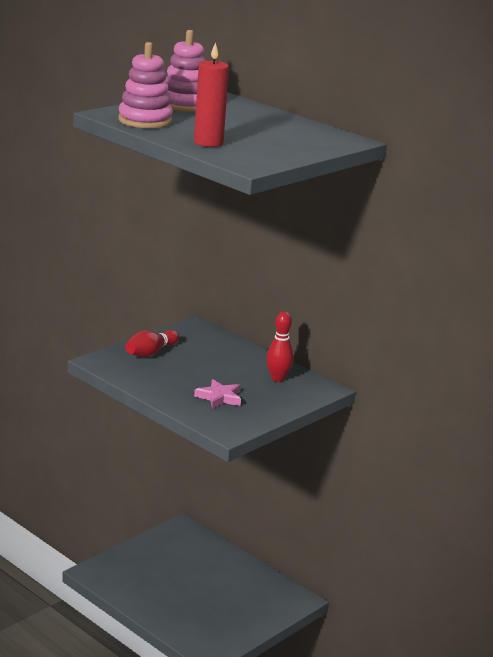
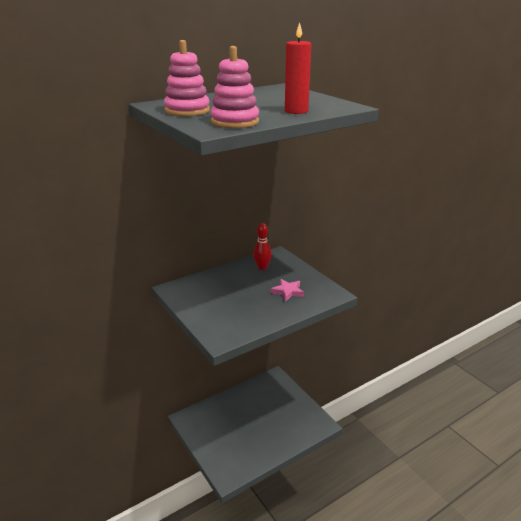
camera: 75 degrees left, 5 degrees up
red bowling pin [125,330,179,357] -> none

